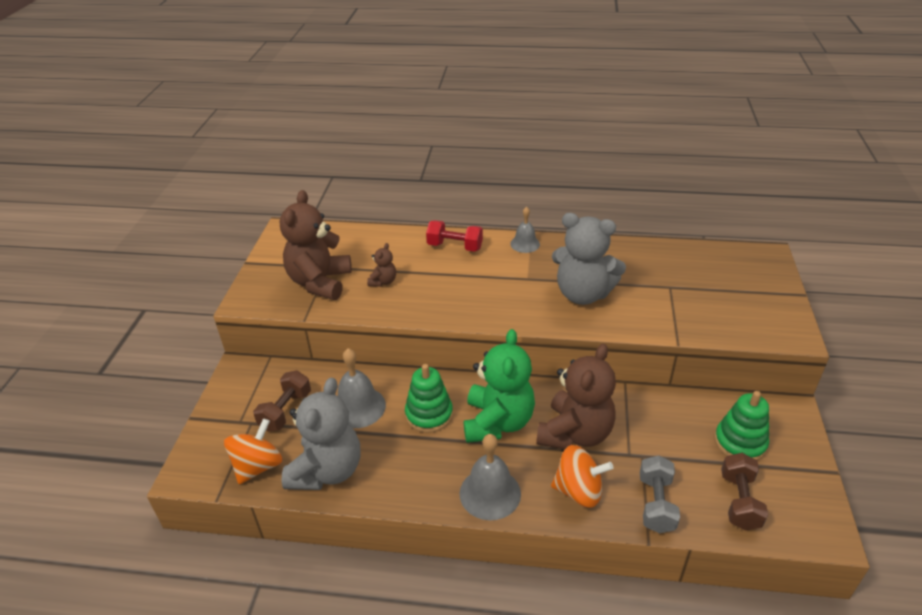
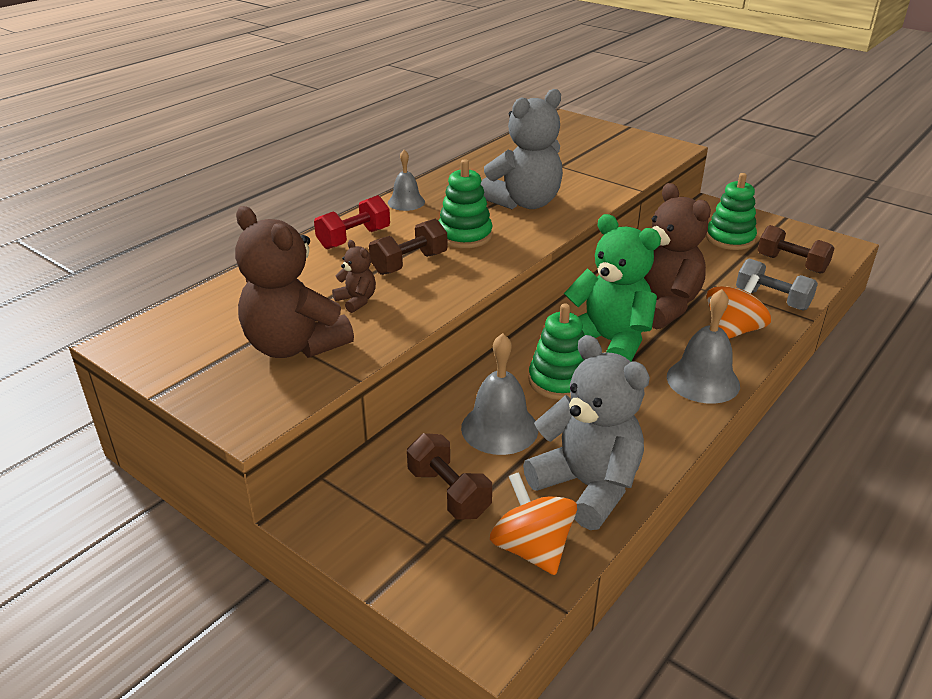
camera: 60 degrees left, 5 degrees down
none -> brown dumbbell [369,219,448,275]
none -> green stacking toy [439,159,493,248]

